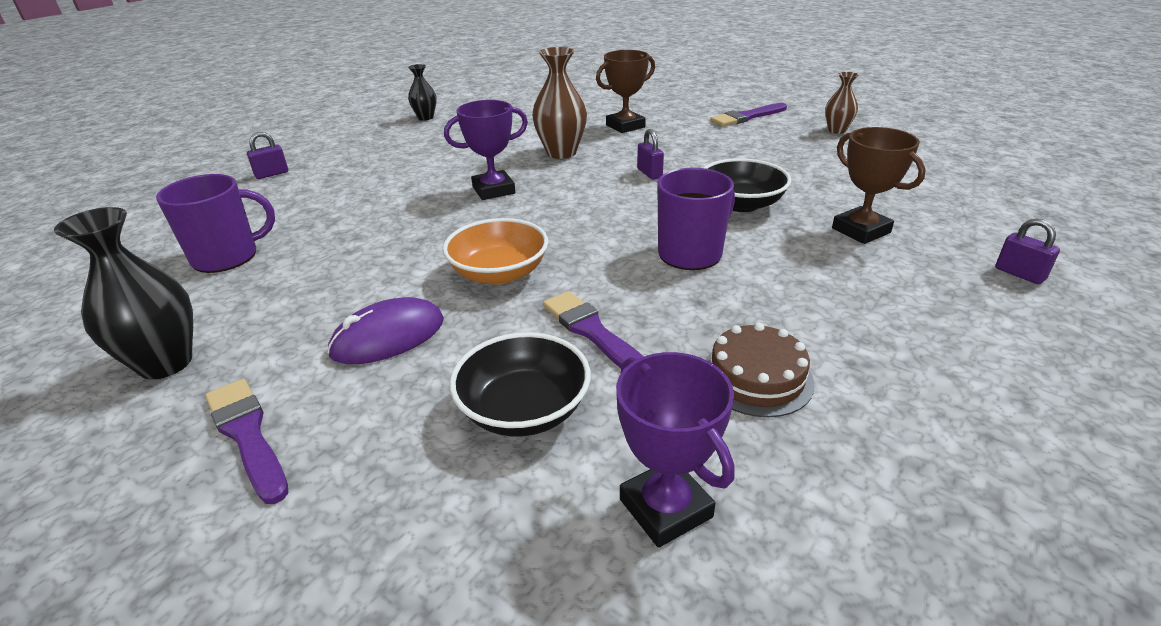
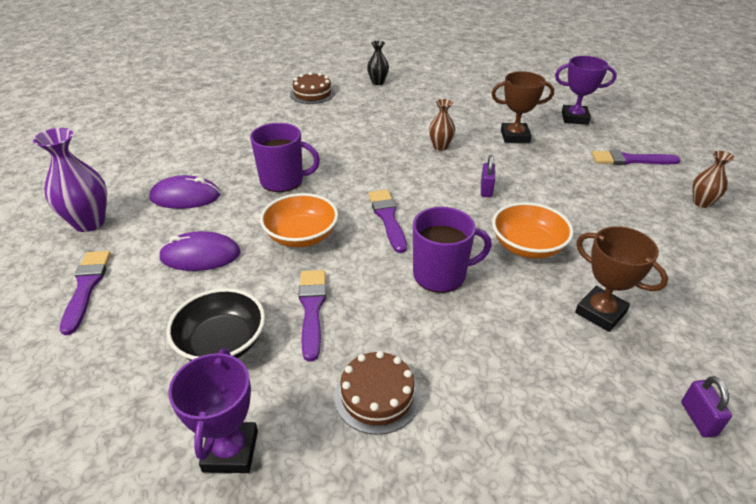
camera: 30 degrees right, 5 degrees up
black vase [54,207,193,380] -> purple vase [33,128,107,232]
purple mug [156,174,275,273] -> purple mug moved to [250,123,320,192]
purple padlock [247,132,288,179] -> none
purple trophy [444,100,528,200] -> purple trophy moved to [555,56,617,125]
brown vase [532,47,587,159] -> brown vase [429,99,455,151], size x0.59
black bowl [704,158,792,212] -> orange bowl [492,202,574,259]
brown trophy [832,127,926,244] -> brown trophy turned 45 degrees counterclockwise [575,226,668,332]
none -> purple mouse [149,175,220,209]
none -> brown cake [290,72,335,104]
none -> purple brush [368,189,407,253]

